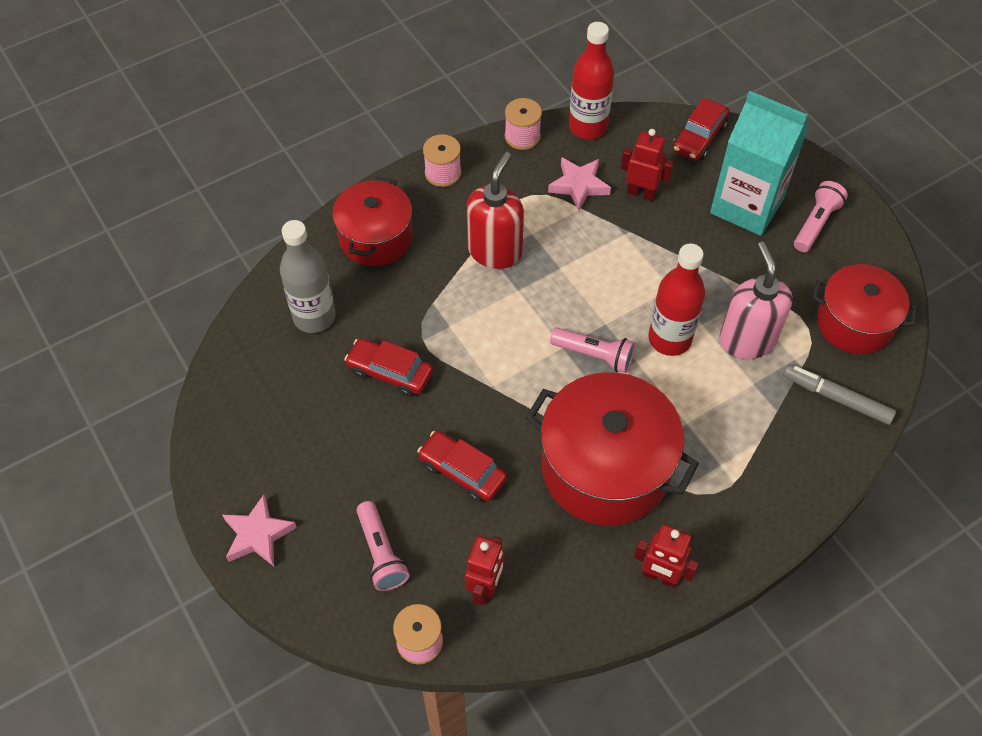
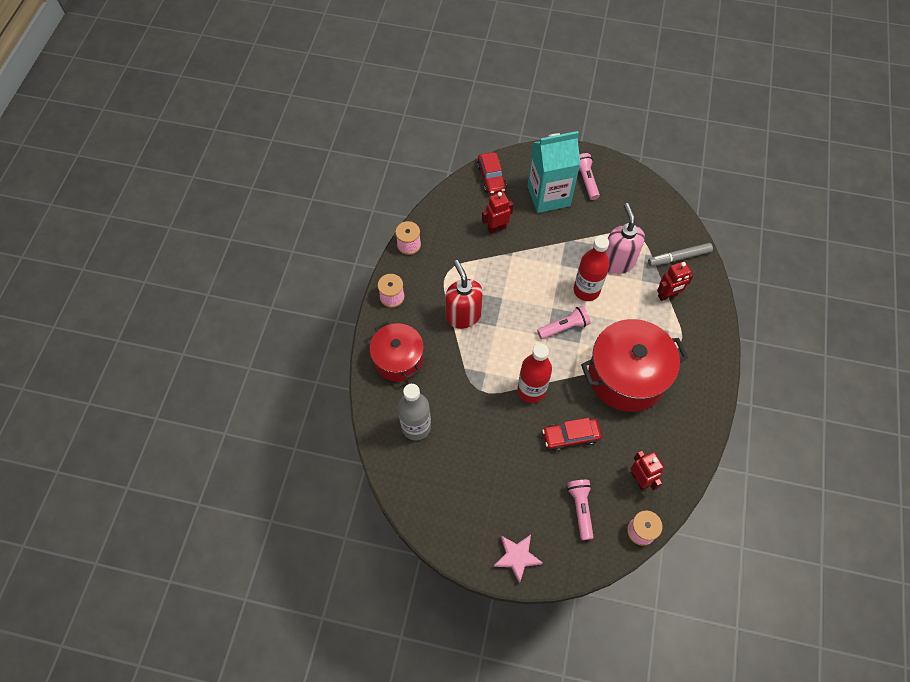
camera: 45 degrees left, 5 degrees up
red car [344,338,433,397] -> none
pink flashlight [356,501,409,591] -> pink flashlight turned 120 degrees counterclockwise [567,480,594,540]
pink star [548,157,611,211] -> none
red bottle [569,22,614,139] -> red bottle moved to [517,344,552,403]
red robot [634,524,699,588] -> red robot moved to [657,261,693,301]
pink soap dispenser [719,242,793,359] -> pink soap dispenser turned 45 degrees clockwise [606,203,645,274]
red pot [812,264,918,354] -> none

